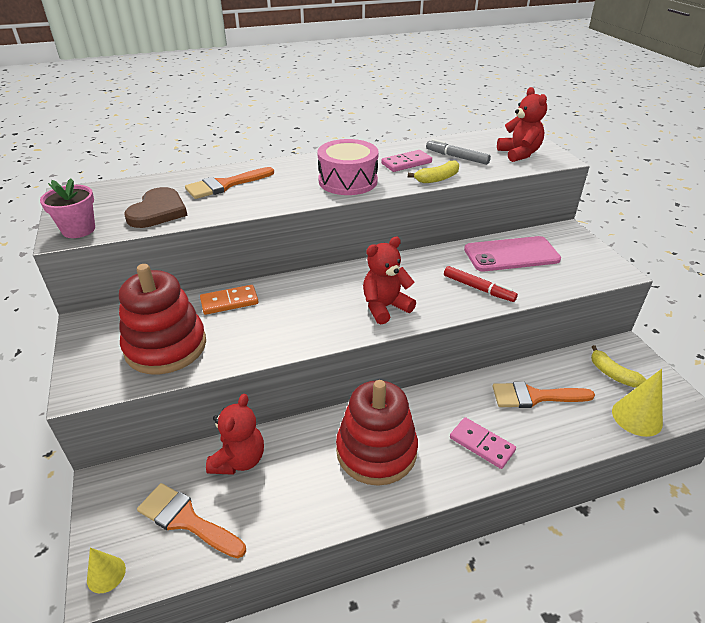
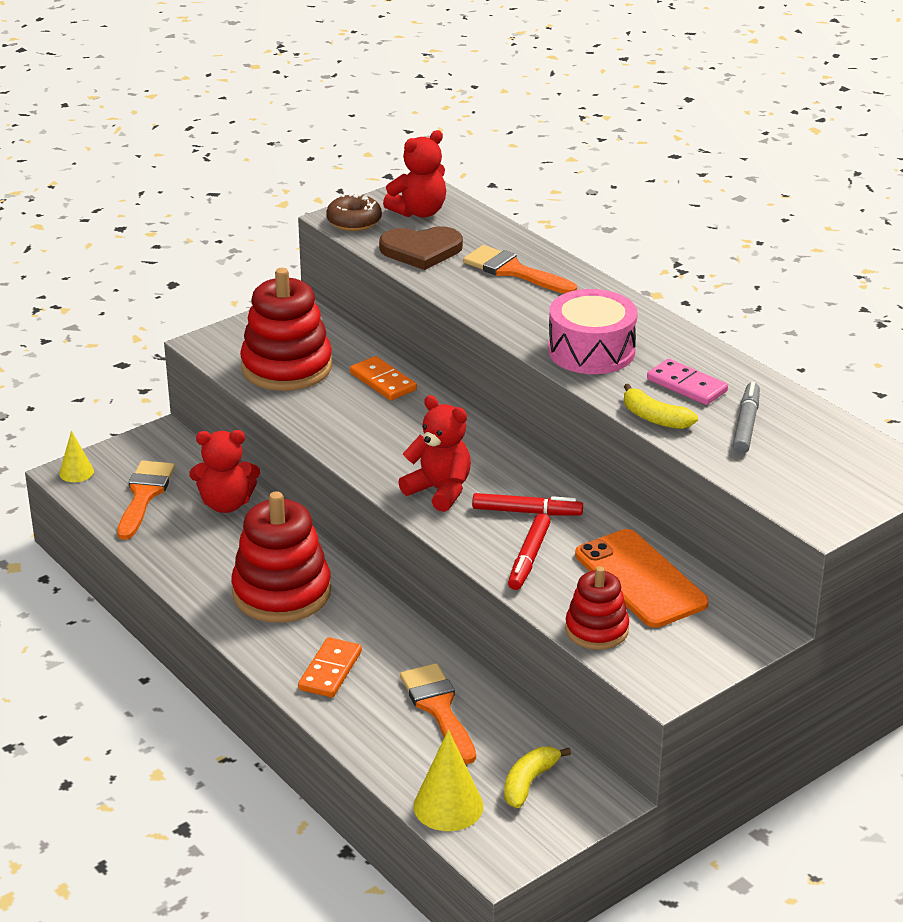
camera: 70 degrees right, 5 degrees down
pink flower pot [40,179,95,238] -> brown donut [326,193,382,231]
pink domino [450,417,516,469] -> orange domino [298,637,362,698]
pink phone [464,236,561,271] -> orange phone [575,529,709,628]
red teddy bear [497,87,547,162] -> red teddy bear moved to [383,130,446,218]
none -> red marker [472,493,583,515]
none -> red stacking toy [565,566,629,650]

